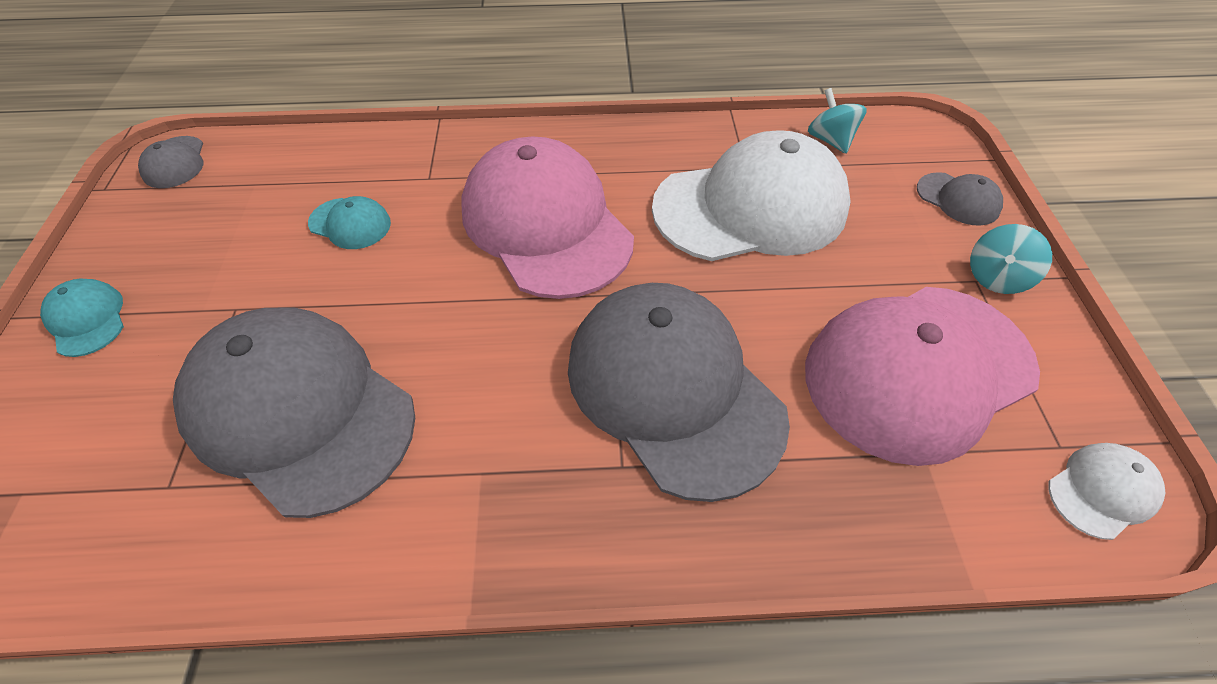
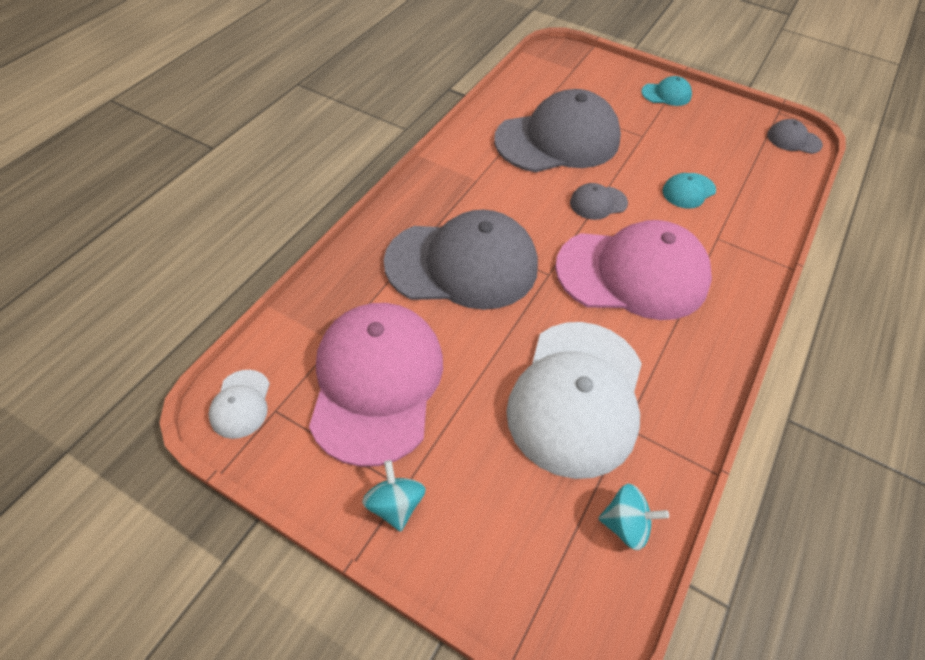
camera: 120 degrees right, 0 degrees up
grey cap [917,172,1003,226] -> grey cap moved to [570,183,628,220]

